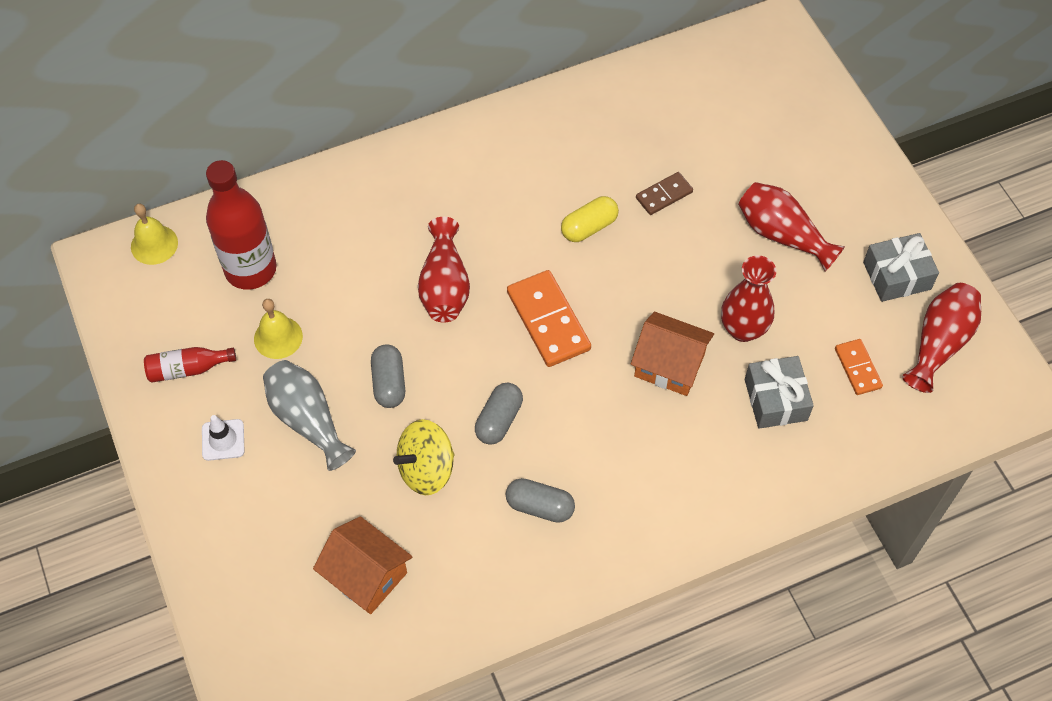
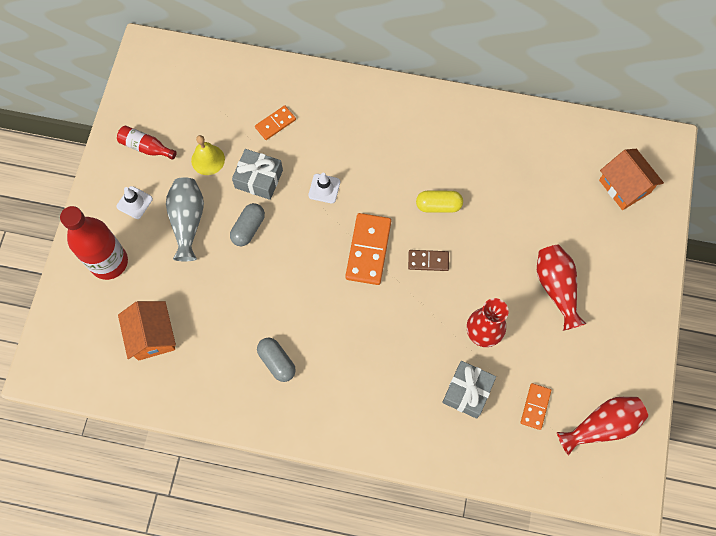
camera: 35 degrees right, 10 degrees up
yellow bell [131,204,178,265] -> none
red bottle [206,160,277,290] -> red bottle moved to [60,206,128,280]
yellow spinning top [393,419,454,495] -> none
red vase [418,217,470,323] -> white traffic cone [308,173,340,204]
grey capsule [475,383,523,445] -> none
orange house [631,312,714,396] -> orange house moved to [599,149,664,210]
brown domino [636,172,693,215] -> brown domino moved to [408,250,449,271]
grey gift [863,233,939,302] -> grey gift moved to [232,149,283,200]
none -> orange domino [255,105,296,140]

